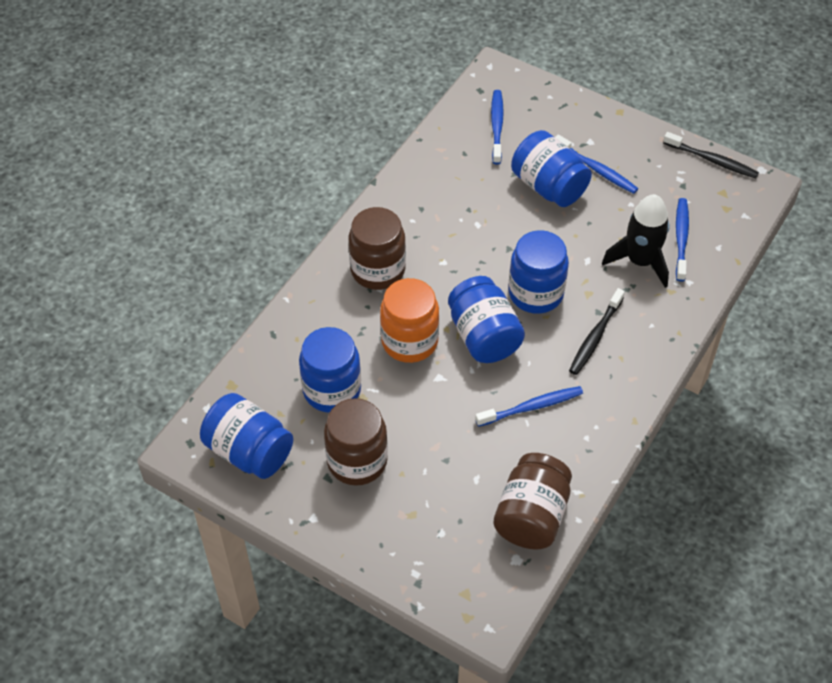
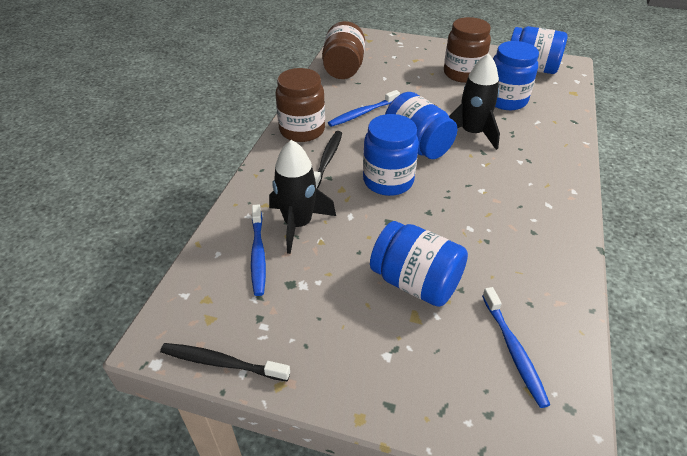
camera: 165 degrees right, 10 degrees down
brown jar [349,207,406,290] -> brown jar moved to [276,68,325,142]
orange jar [380,278,439,363] -> black rocket [449,53,500,150]
blue toothbrush [555,134,638,194] -> none

